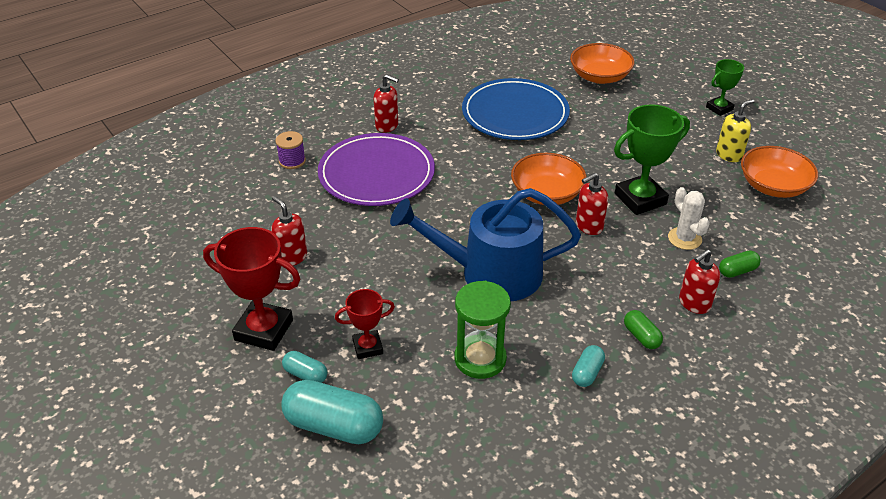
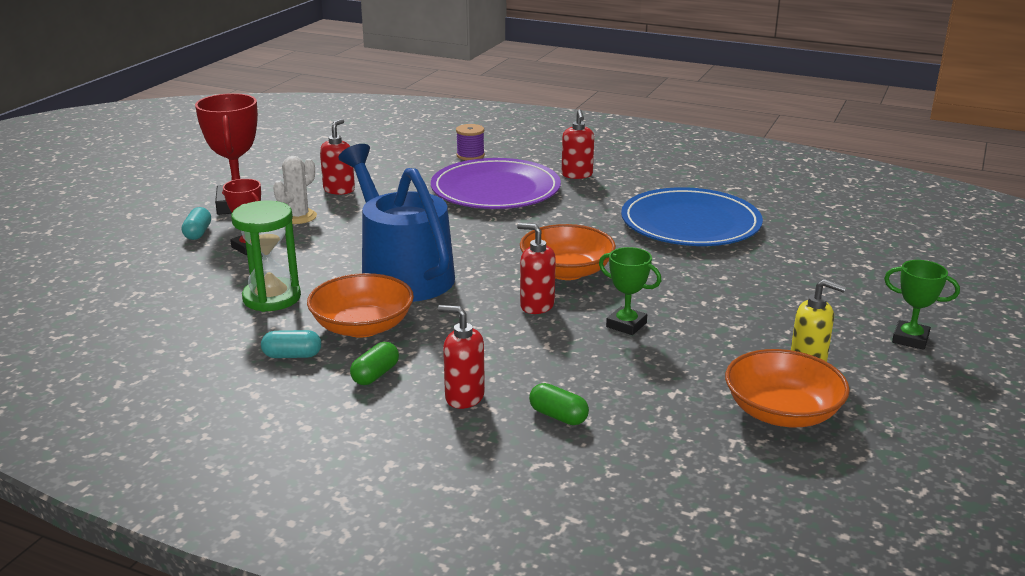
camera: 60 degrees right, 15 degrees down
turquoise capsule [282,380,383,444] -> none
orange bowl [570,43,635,84] -> orange bowl moved to [307,273,414,338]
green trophy [614,104,690,215] -> green trophy [599,247,662,335], size x0.58
white cactus [668,187,710,250] -> white cactus moved to [273,156,317,224]

